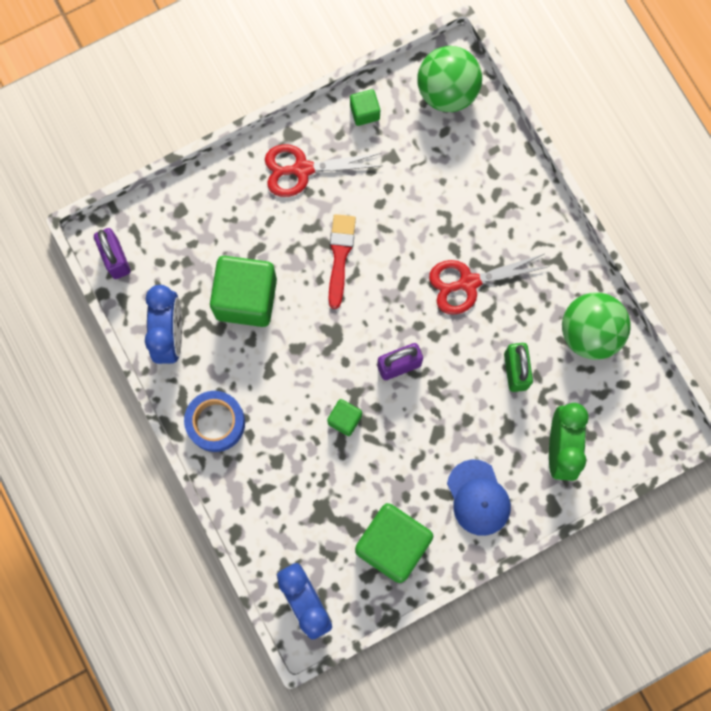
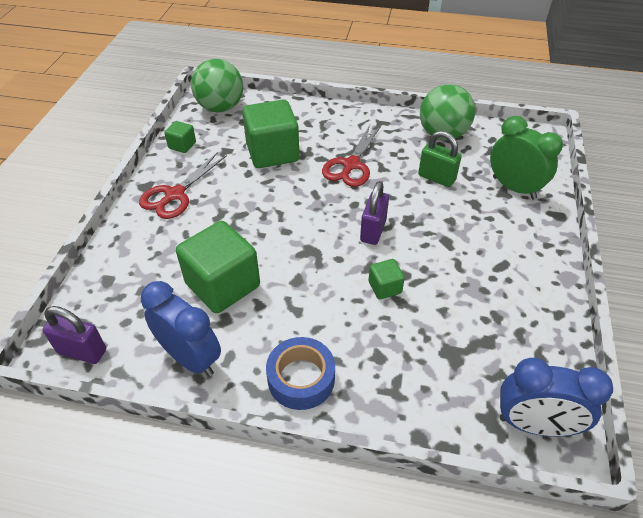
camera: 50 degrees left, 30 degrees down
red brush [329,214,356,309] -> none
green cube [355,503,433,583] -> green cube moved to [242,100,299,168]
blue cap [447,459,511,536] -> none

